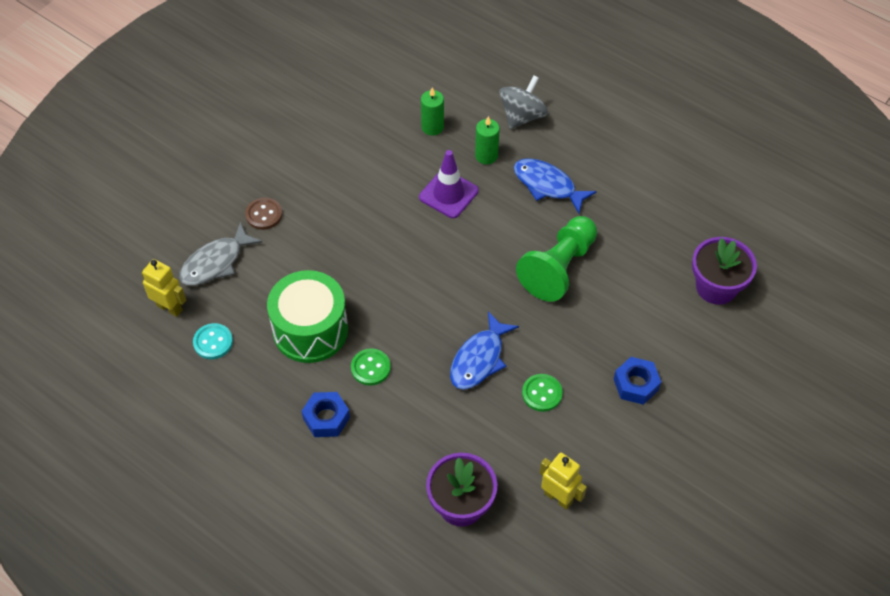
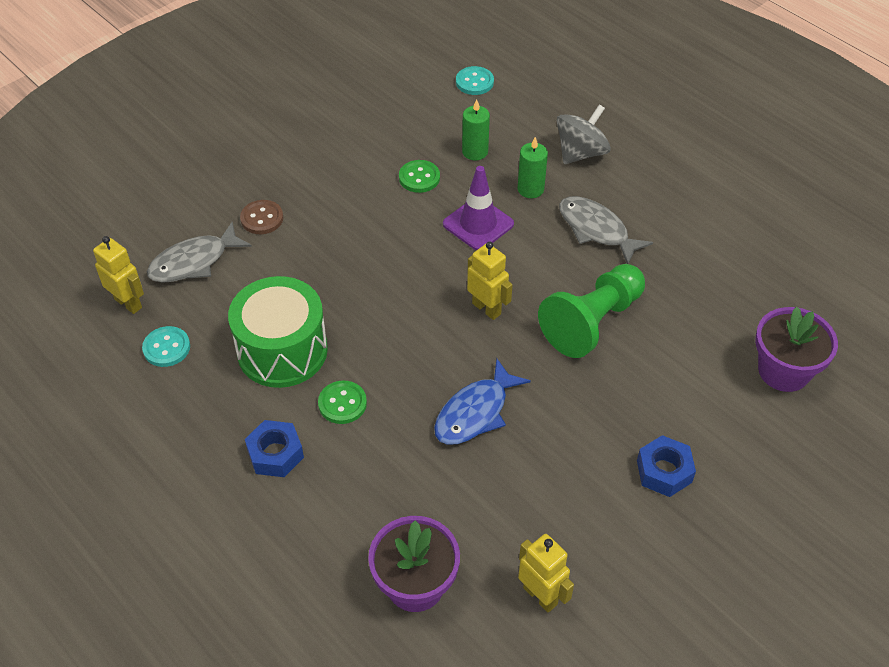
camera: 10 degrees right, 5 degrees down
blue fish [514,158,597,213] -> grey fish [559,196,653,264]
green button [522,374,563,412] -> green button moved to [399,160,440,193]
none -> turquoise button [456,66,494,95]
none -> yellow robot [467,242,513,320]

